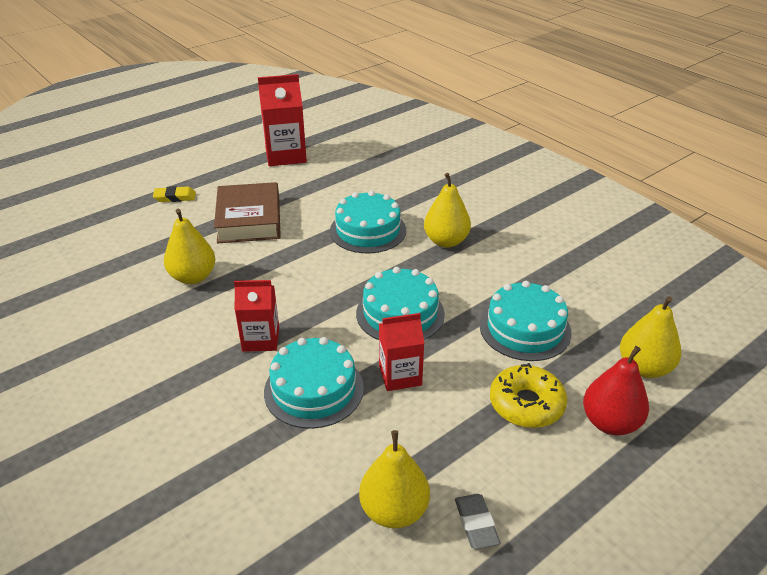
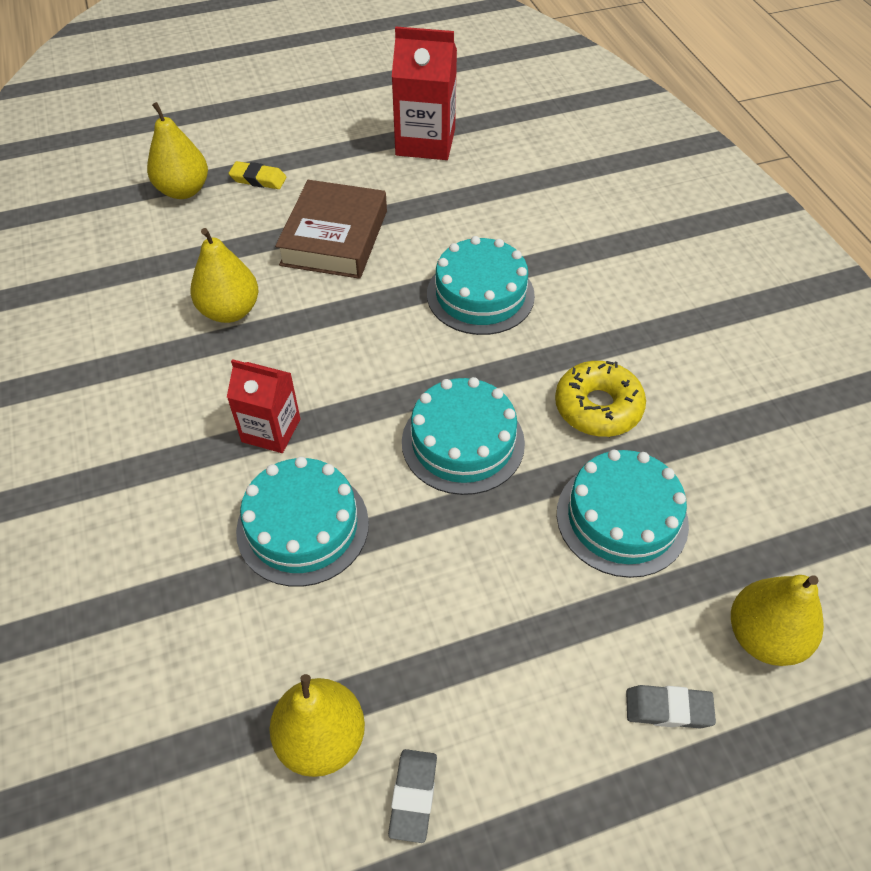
camera: 20 degrees right, 15 degrees up
red carton [379,313,424,391] -> none
yellow pear [424,173,471,248] -> yellow pear moved to [147,102,208,199]
yellow donut [490,363,567,428] -> yellow donut moved to [555,361,646,437]
red pear [583,346,649,435] -> grey eraser [626,685,716,729]

